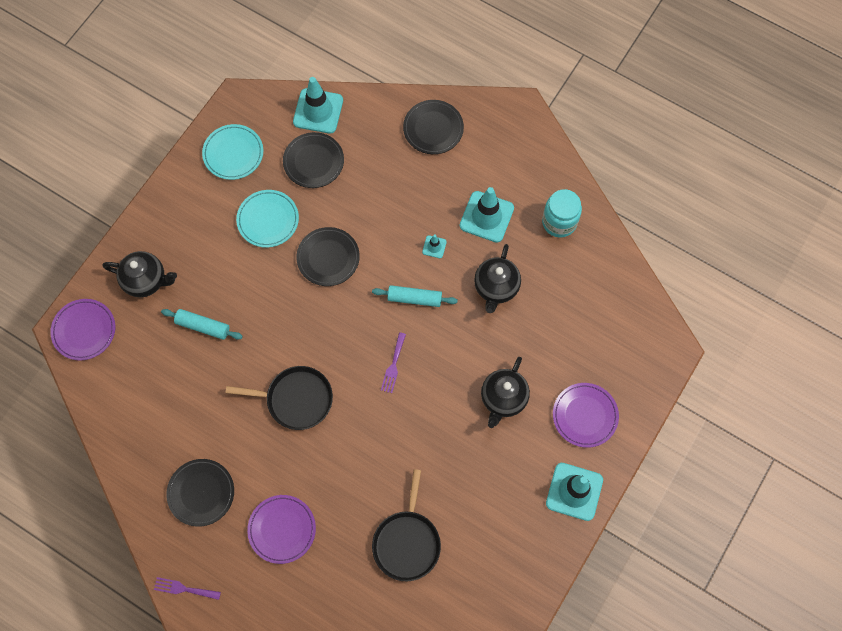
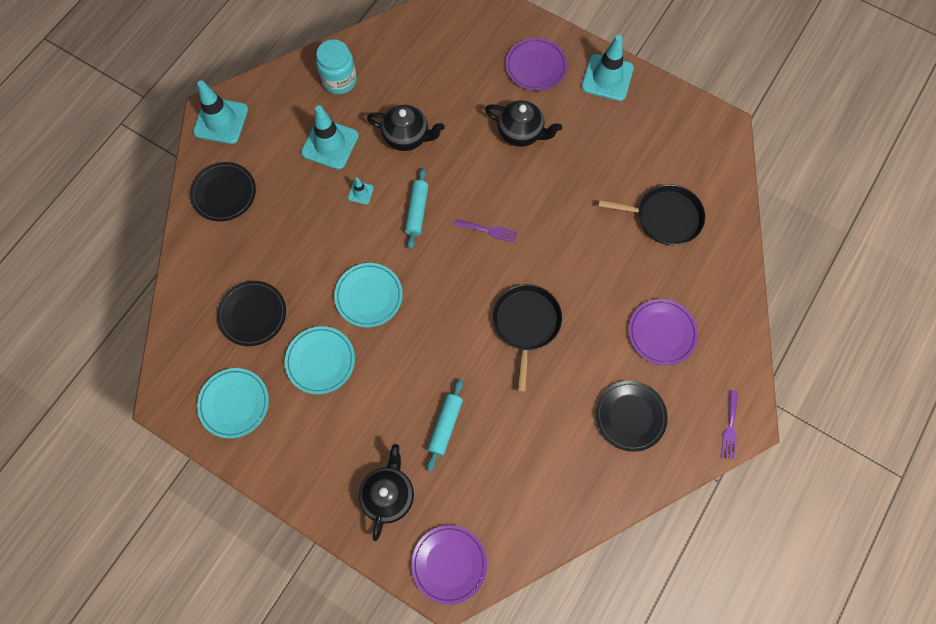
camera: 90 degrees left, 0 degrees up
turquoise traffic cone [293,77,343,134] -> turquoise traffic cone moved to [193,80,248,144]
black plate [296,227,360,286] -> turquoise plate [334,263,403,328]

